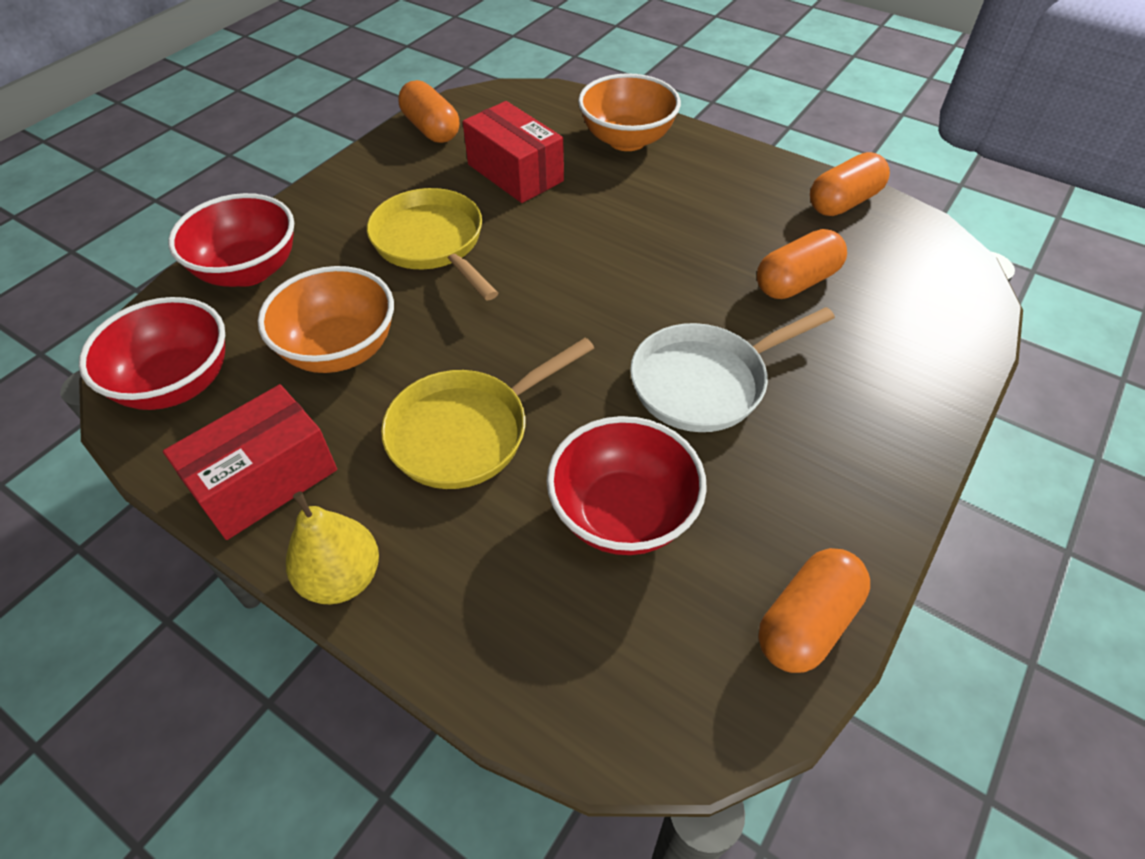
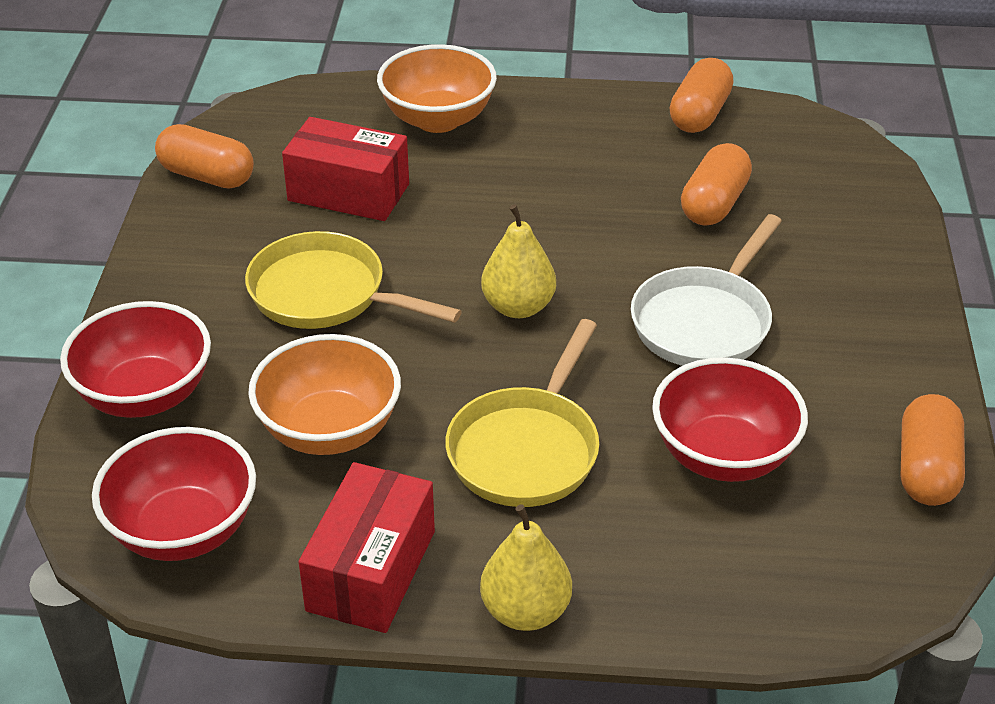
camera: 30 degrees left, 10 degrees down
none -> yellow pear [481,204,556,318]

